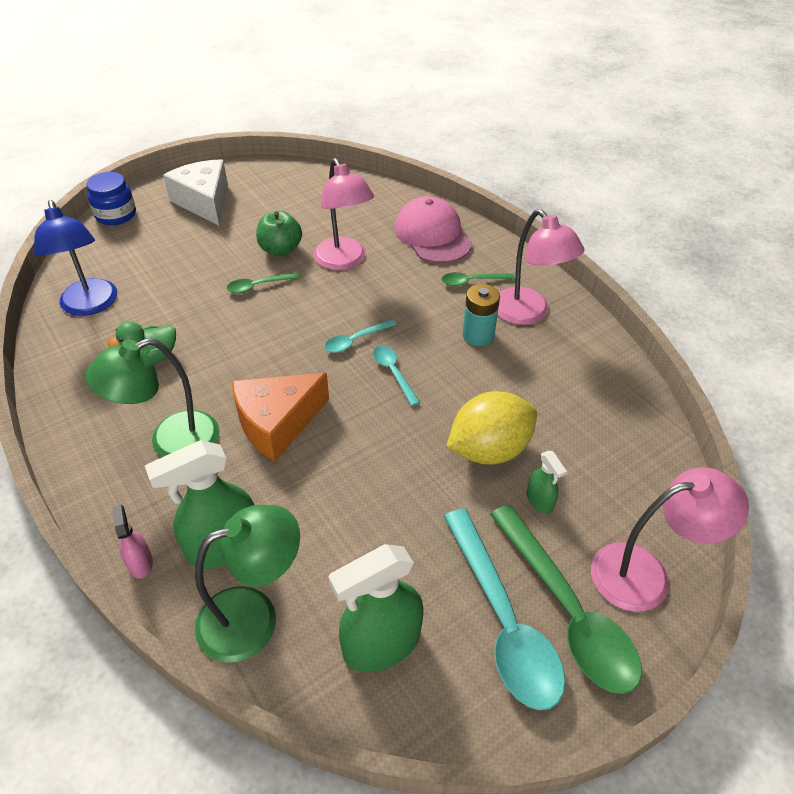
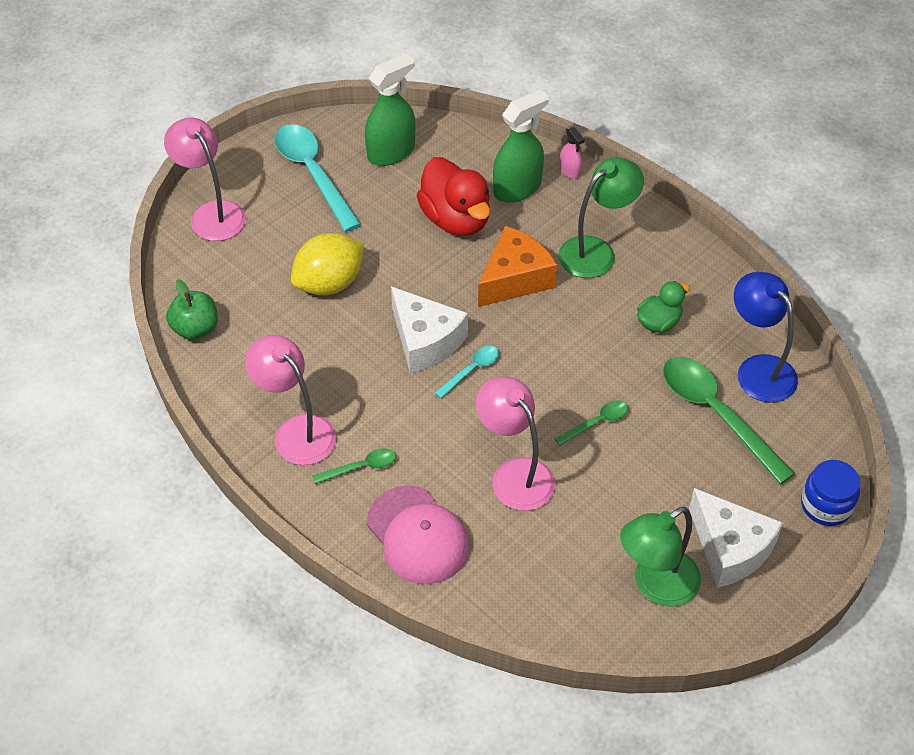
camera: 170 degrees right, 5 degrees up
green lamp [195,505,300,662] -> green lamp moved to [620,507,701,607]
green apple [256,210,302,256] -> green apple moved to [166,279,218,340]
turquoise spoon [373,345,420,406] -> white cheese [391,286,468,373]
turquoise battery [463,284,500,346] -> none
green spoon [490,504,642,694] -> green spoon moved to [663,357,795,484]
green spray bottle [527,451,567,514] -> none
pink lamp [591,467,749,612] -> pink lamp turned 75 degrees clockwise [164,117,246,241]
none -> red duck [416,157,490,236]

